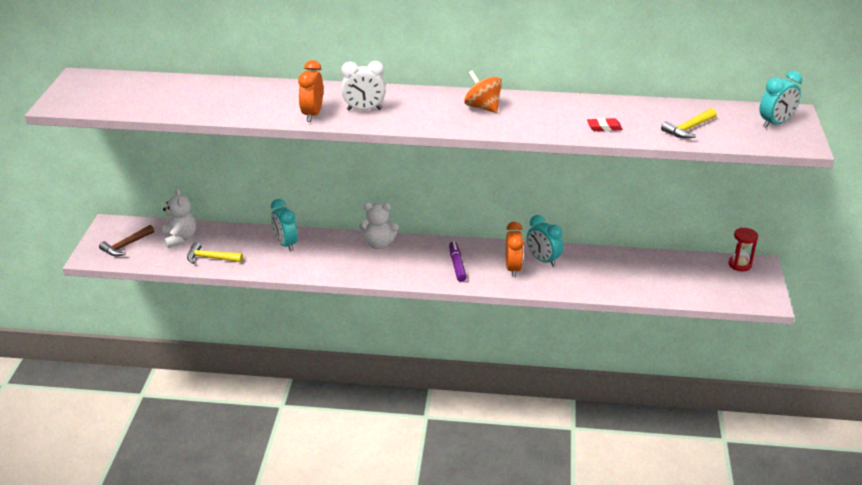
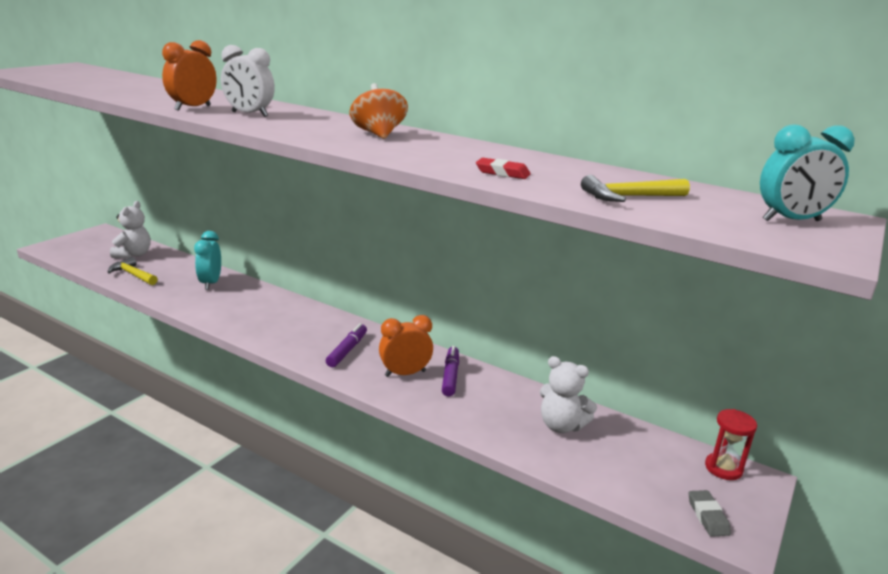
camera: 25 degrees right, 10 degrees down
brown hammer [99,225,154,257] -> none
white teddy bear [359,203,399,249] -> white teddy bear moved to [540,356,597,433]
orange clock [506,222,524,277] -> orange clock turned 135 degrees counterclockwise [379,315,433,377]
turquoise clock [527,215,563,267] -> purple marker [442,346,459,397]
none -> grey eraser [689,490,731,537]

